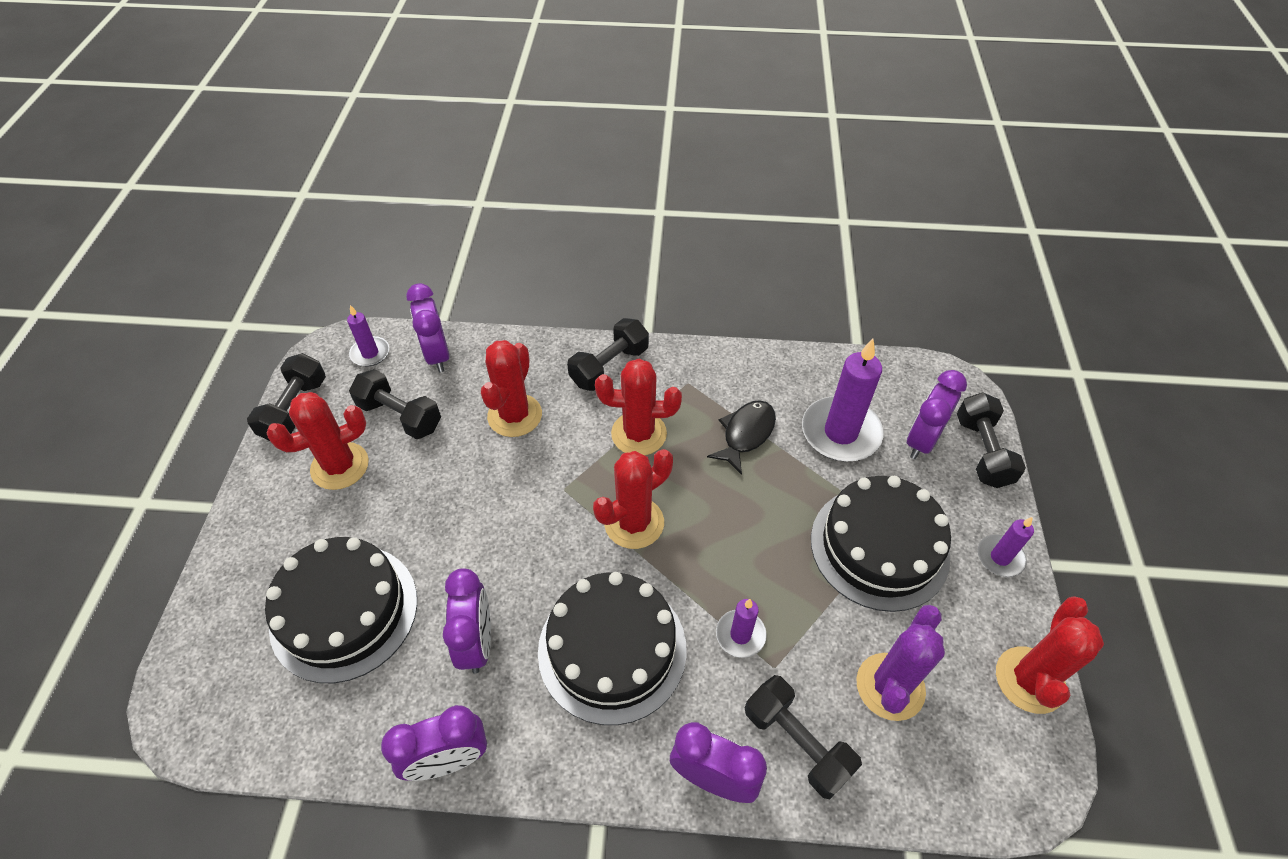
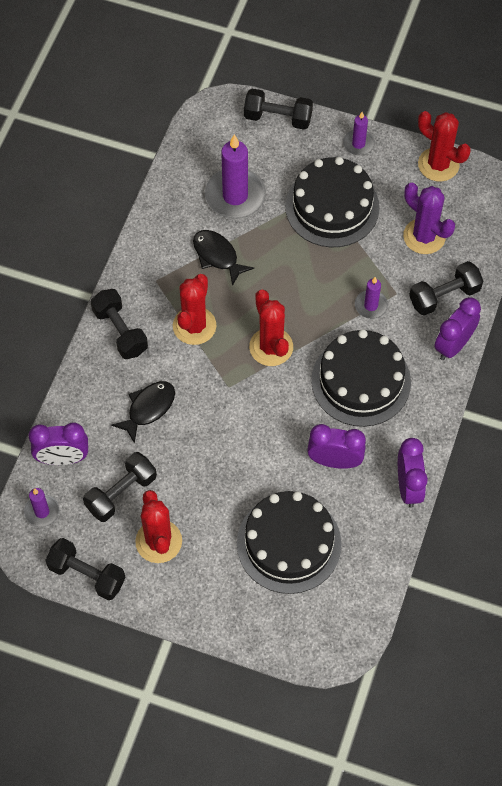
camera: 75 degrees left, 10 degrees up
red cactus [481,340,542,437] -> black fish [111,381,175,444]
purple clock [907,370,967,459] -> none

